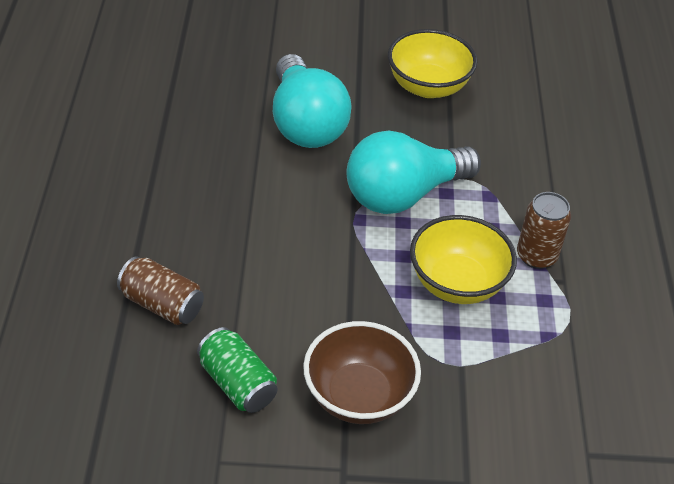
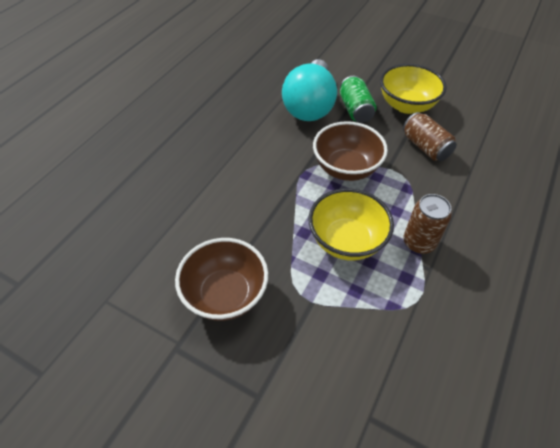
camera: 30 degrees right, 5 degrees up
brown can [117,256,204,325] -> brown can moved to [403,112,457,161]
green can [197,327,278,413] -> green can moved to [340,76,377,123]
turquoise light bulb [347,130,481,214] -> brown bowl [313,121,388,181]

